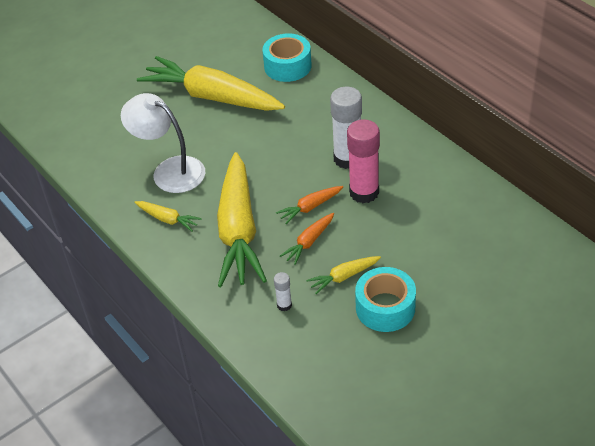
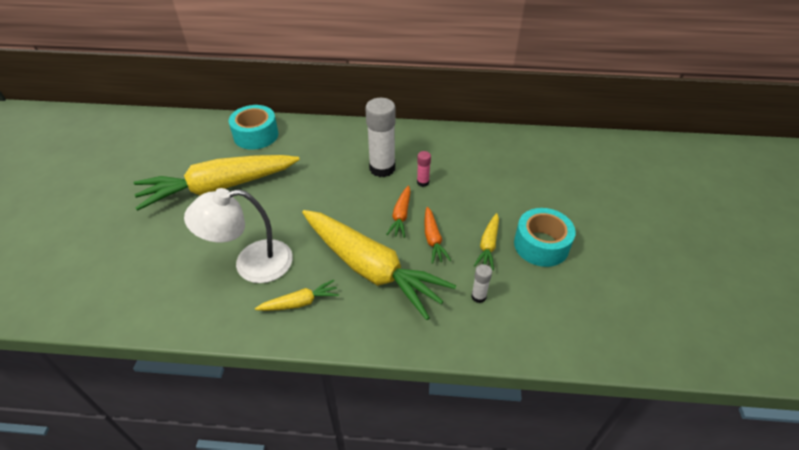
camera: 50 degrees left, 0 degrees up
pink glue stick [347,119,380,203] -> pink glue stick [417,151,431,187], size x0.46

